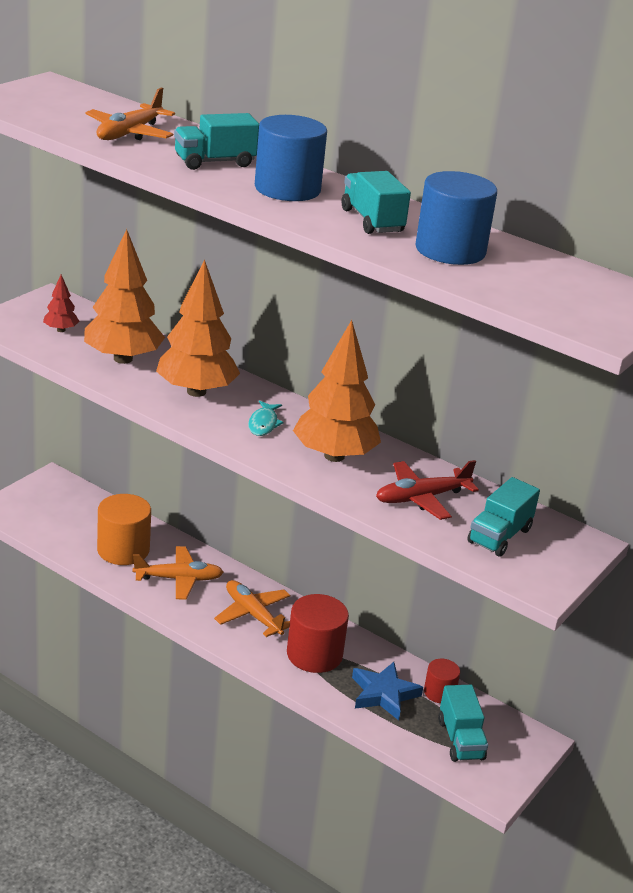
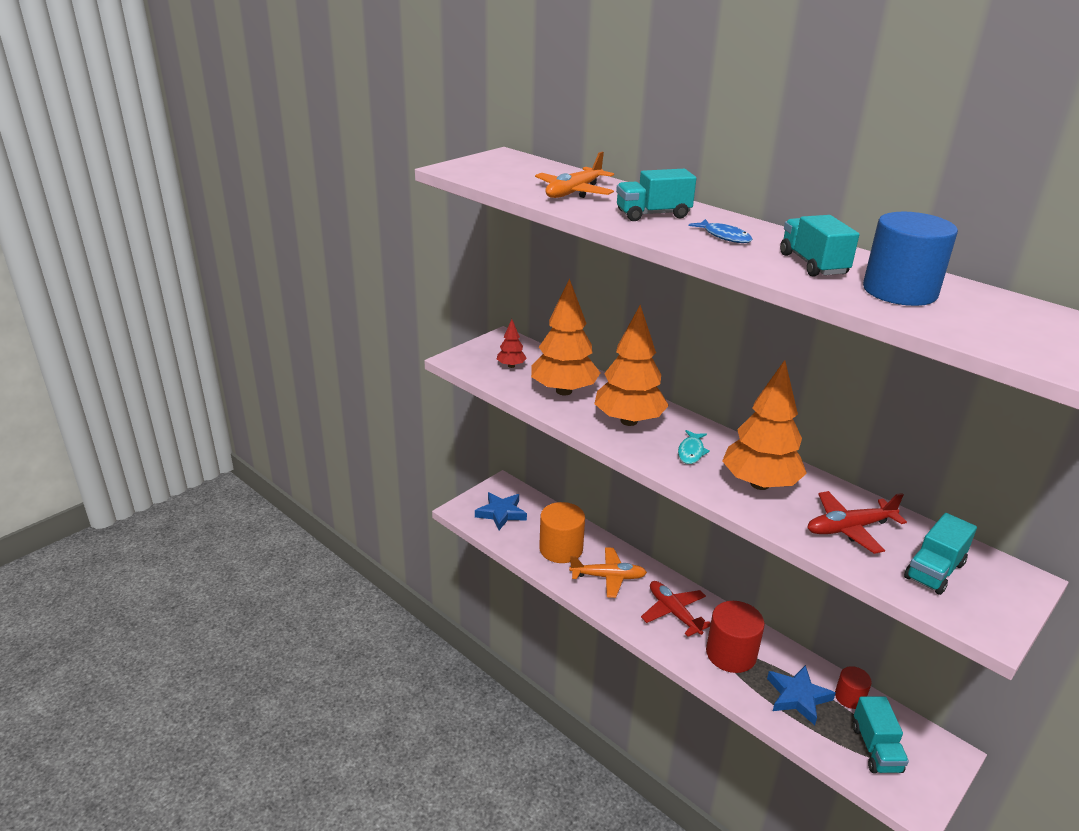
camera: 10 degrees right, 0 degrees up
orange plane [214,580,290,637] -> red plane [641,581,711,637]
blue cylinder [255,115,327,201] -> blue fish [689,219,753,243]
none -> blue star [475,492,527,530]

